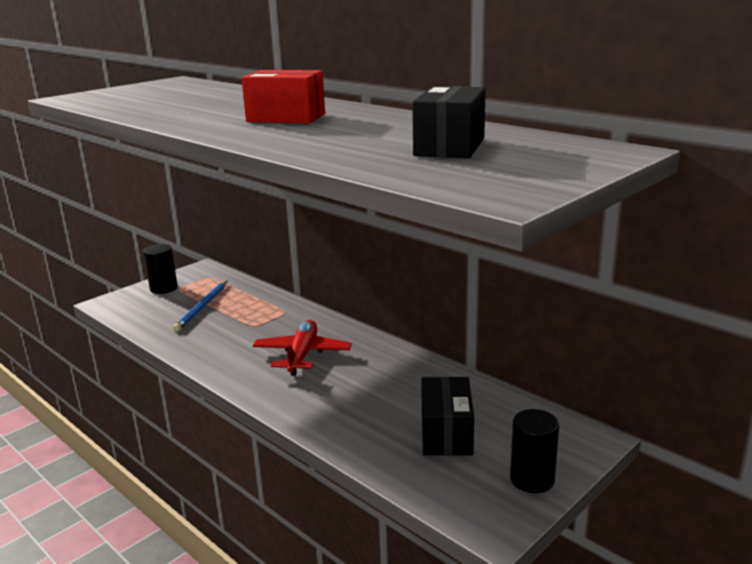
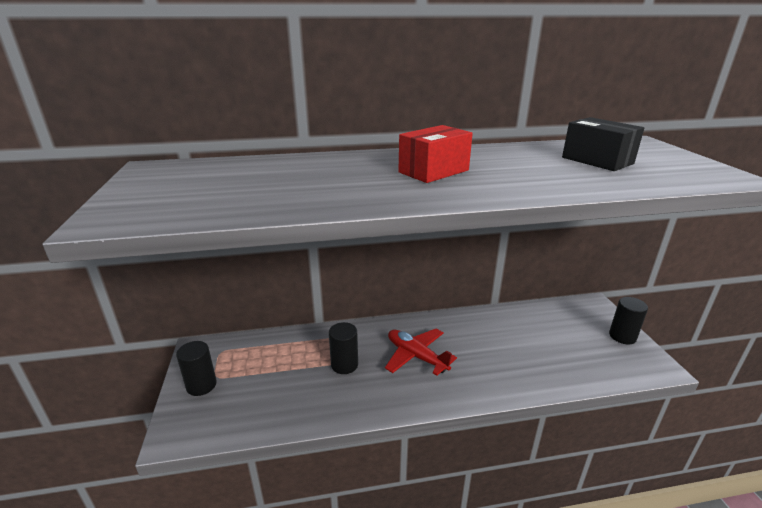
camera: 55 degrees left, 5 degrees up
blue pencil [173,281,227,331] -> none
black box [421,377,474,456] -> none
none -> black cylinder [329,322,358,374]

